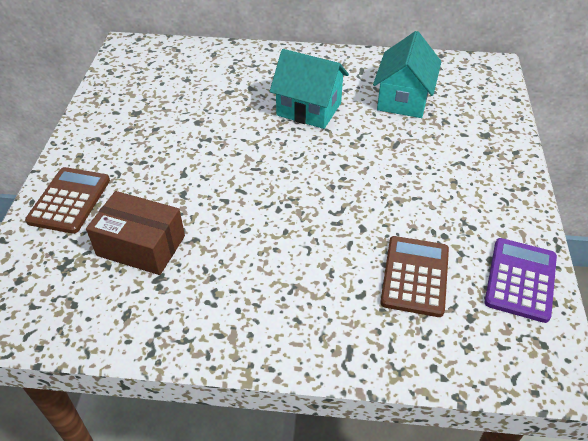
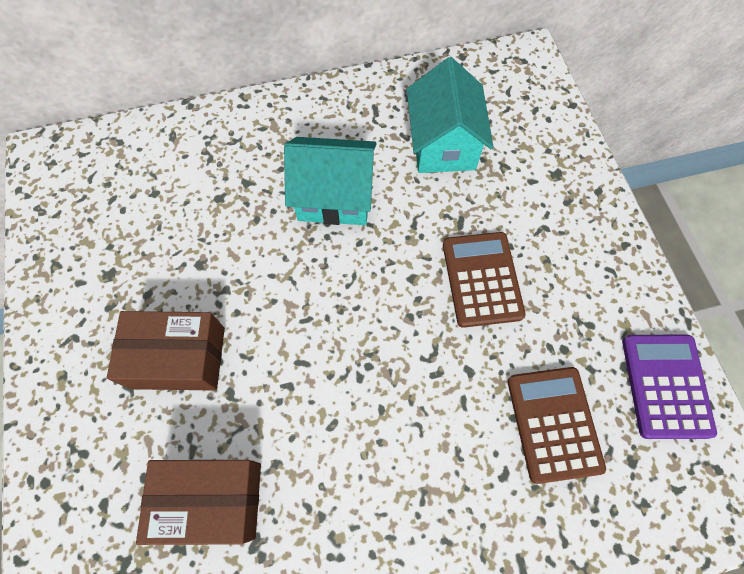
camera: 20 degrees left, 20 degrees up
brown calculator [25,167,110,234] -> brown calculator moved to [443,232,526,328]
none -> brown box [107,311,225,390]

